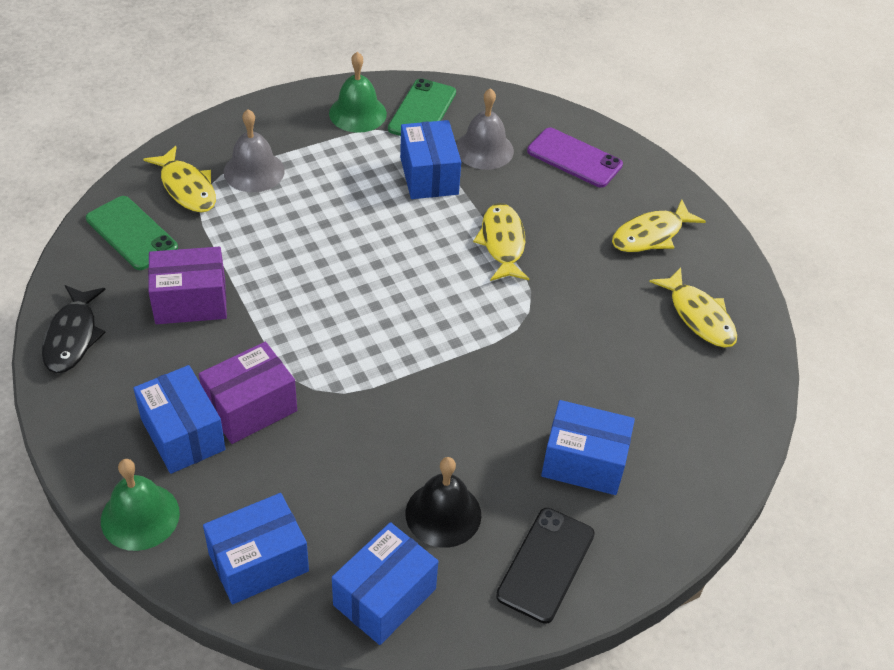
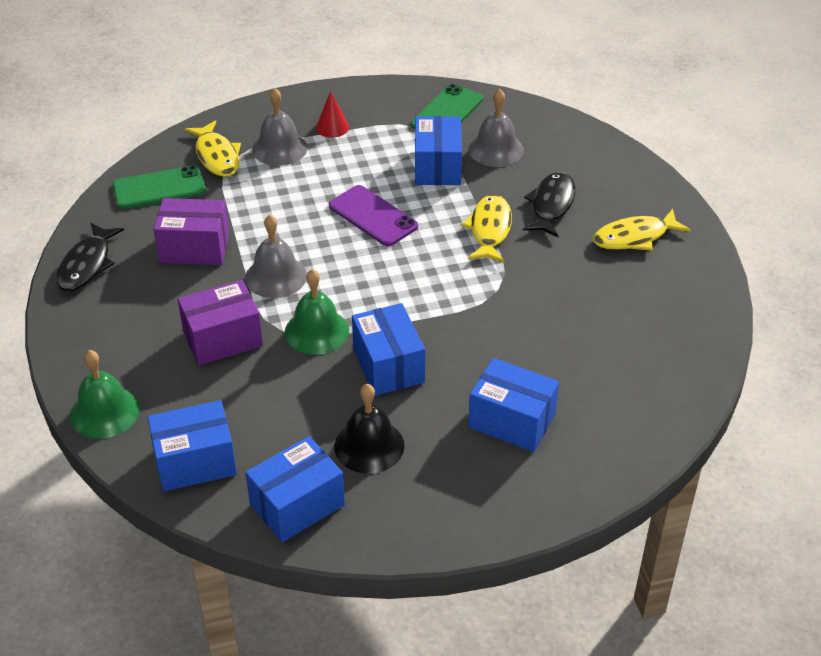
camera: 15 degrees right, 5 degrees down
green phone [86,196,178,270] -> green phone turned 75 degrees counterclockwise [113,165,206,209]
blue box [133,365,226,474] -> blue box moved to [352,303,425,396]
green bell [329,52,387,133] -> green bell moved to [285,269,349,355]
black phone [496,508,595,624] -> none
purple phone [527,128,623,188] -> purple phone moved to [329,185,418,246]
yellow fish [649,268,737,347] -> none
none -> grey bell [245,215,307,298]
none -> red cone [316,91,349,138]
none -> black fish [523,172,575,237]

